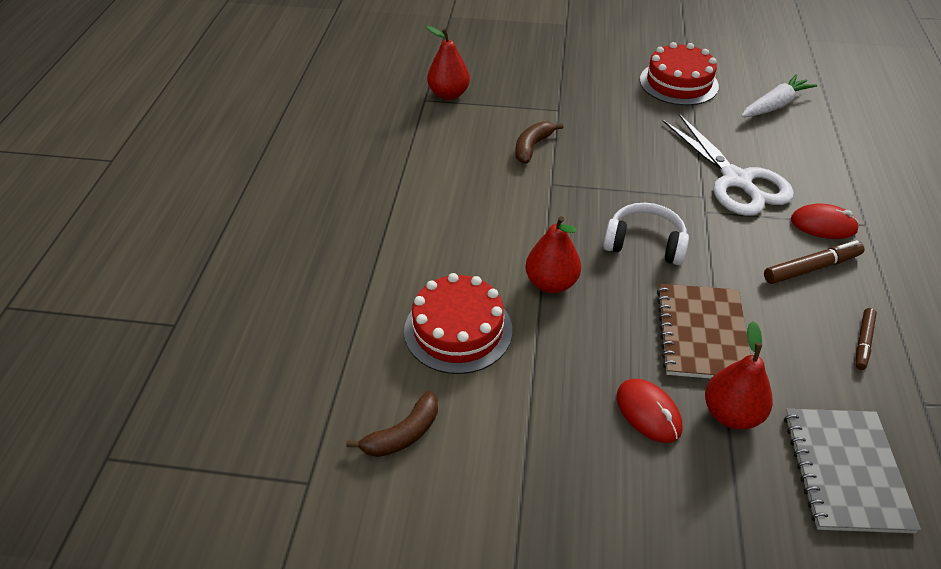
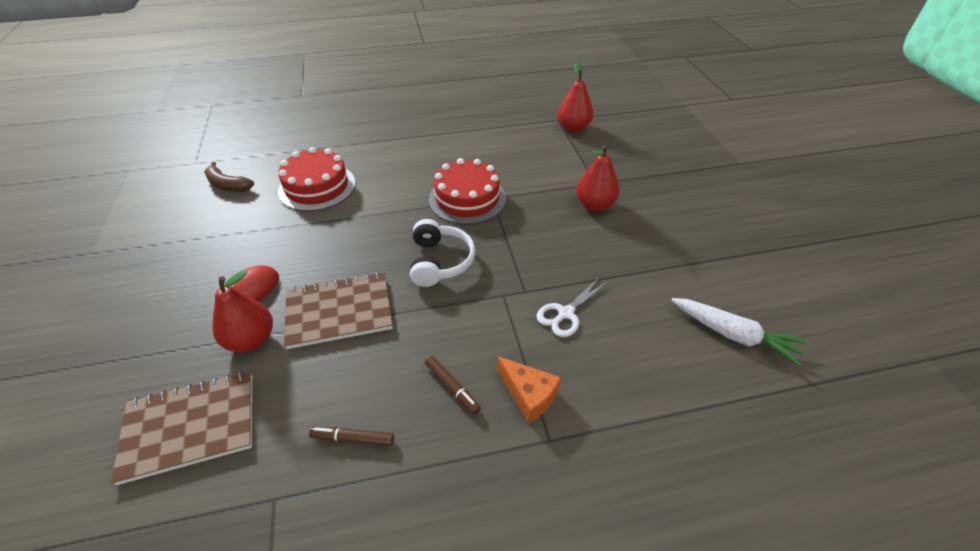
camera: 70 degrees right, 0 degrees up
brown banana [515,121,563,163] -> none
red pear [525,216,581,293] -> red pear moved to [576,145,620,211]
red cake [640,42,719,105] -> red cake moved to [429,158,506,224]
white scissors [663,114,794,216] -> white scissors [537,278,608,337], size x0.51
brown marker [764,240,865,284] -> brown marker [425,356,481,415], size x0.65
grey notebook [784,409,921,533] -> brown notebook [111,371,252,485]
red mouse [791,204,859,239] -> orange cheese [497,356,561,423]

